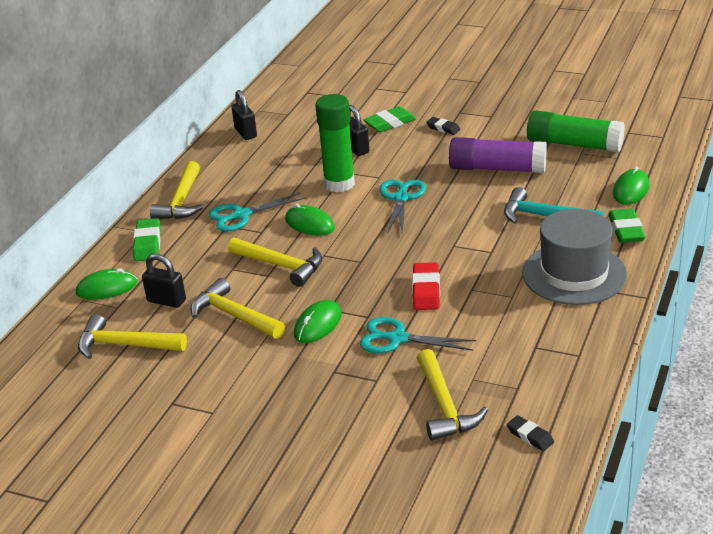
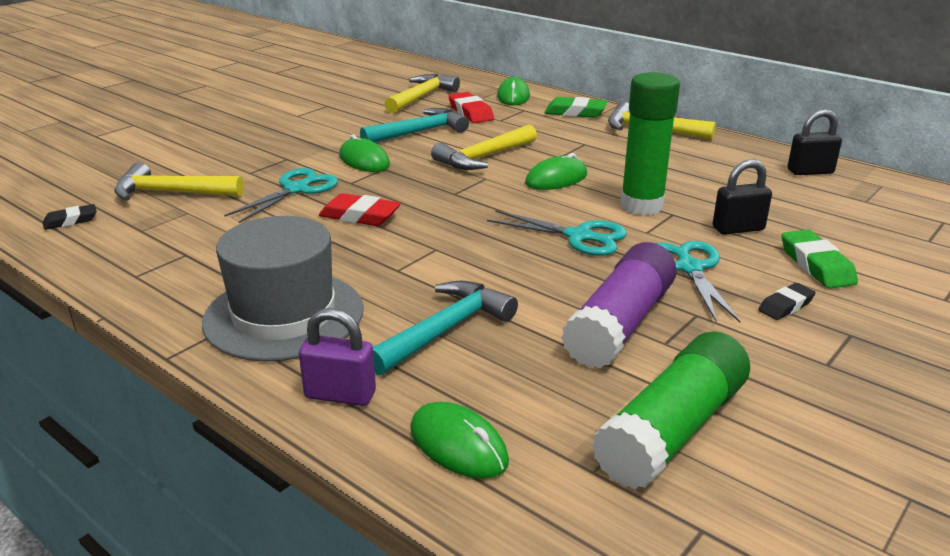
camera: 105 degrees right, 5 degrees down
black padlock [142,254,186,308] -> red eraser [448,92,494,123]
yellow hammer [190,278,285,339] -> turquoise hammer [360,108,469,143]
turquoise scissors [209,192,306,232] -> turquoise scissors moved to [656,241,740,322]
green eraser [608,209,645,243] -> purple padlock [299,308,376,406]

